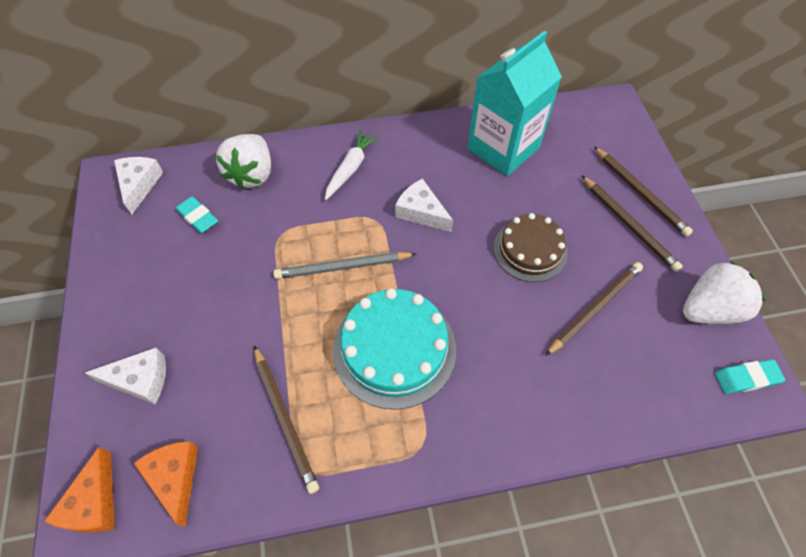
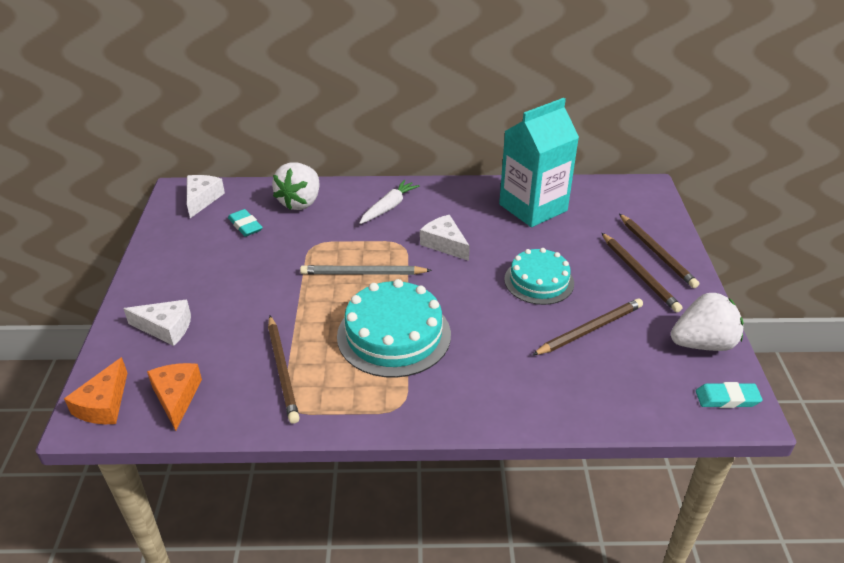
camera: 10 degrees right, 20 degrees down
brown cake [493,213,568,282] -> turquoise cake [504,248,574,305]

